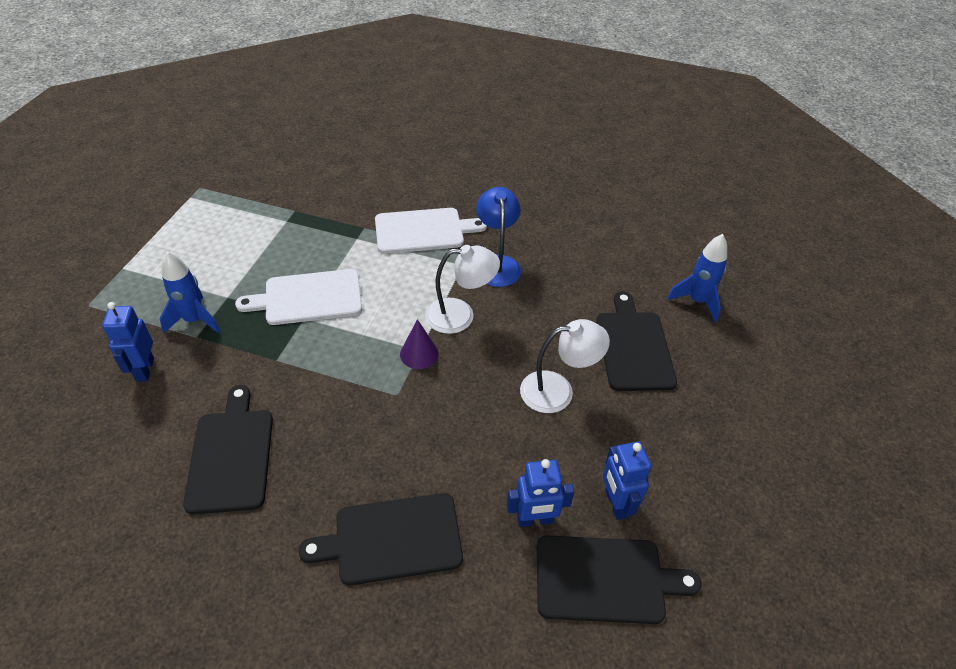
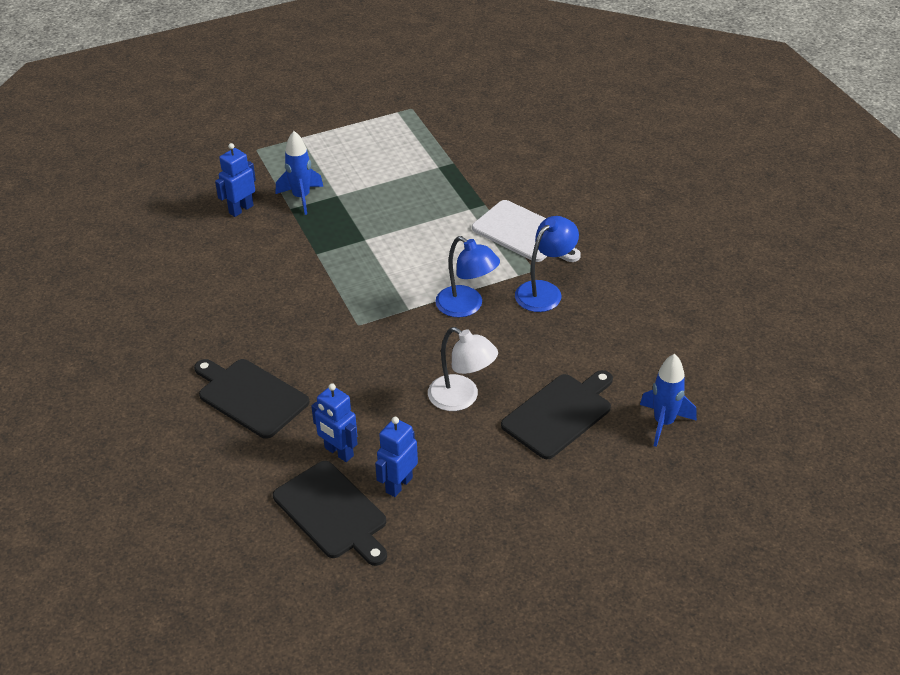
camera: 50 degrees right, 5 degrees down
black cutting board [183,385,273,515] -> none
white cutting board [235,269,362,325] -> none
purple cone [400,319,439,369] -> none
white lamp [425,245,500,334] -> blue lamp [435,236,500,317]

